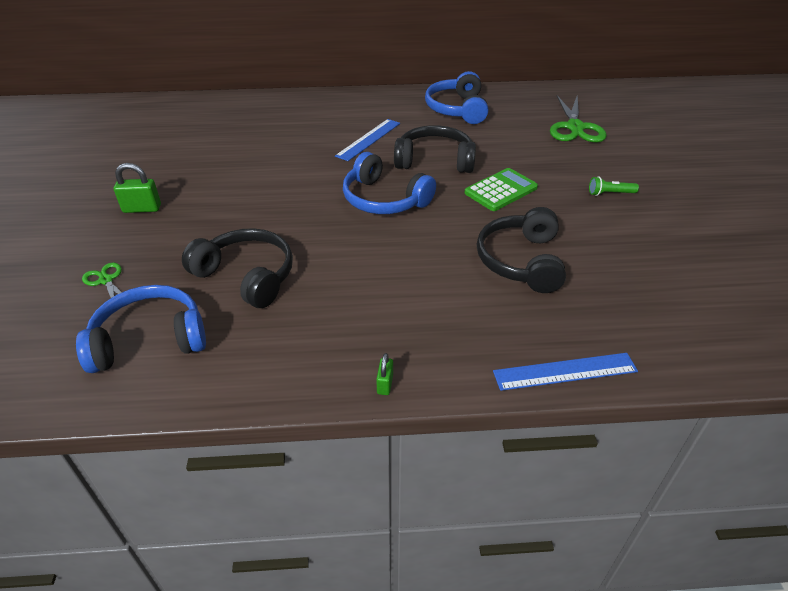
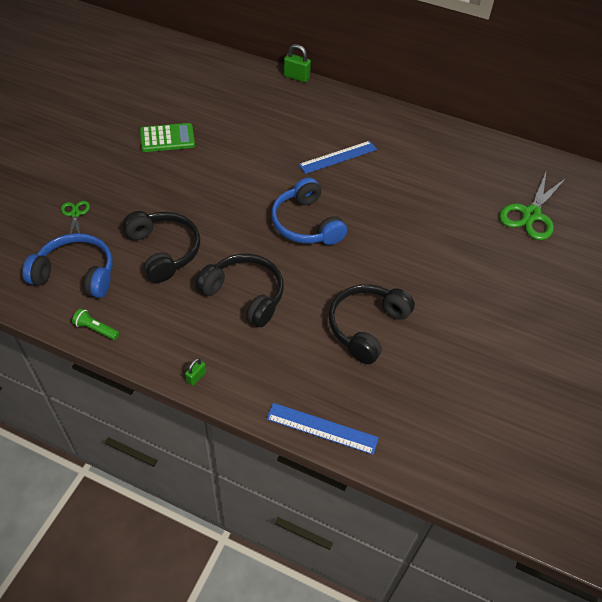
camera: 25 degrees right, 10 degrees up
green padlock [114,163,161,213] -> green padlock moved to [284,44,311,83]
black headphones [394,125,476,173] -> black headphones moved to [195,254,284,327]
blue headphones [425,71,488,124] -> none
green calculator [465,168,538,211] -> green calculator moved to [140,123,195,152]
green flashlight [589,177,639,196] -> green flashlight moved to [72,308,119,340]

